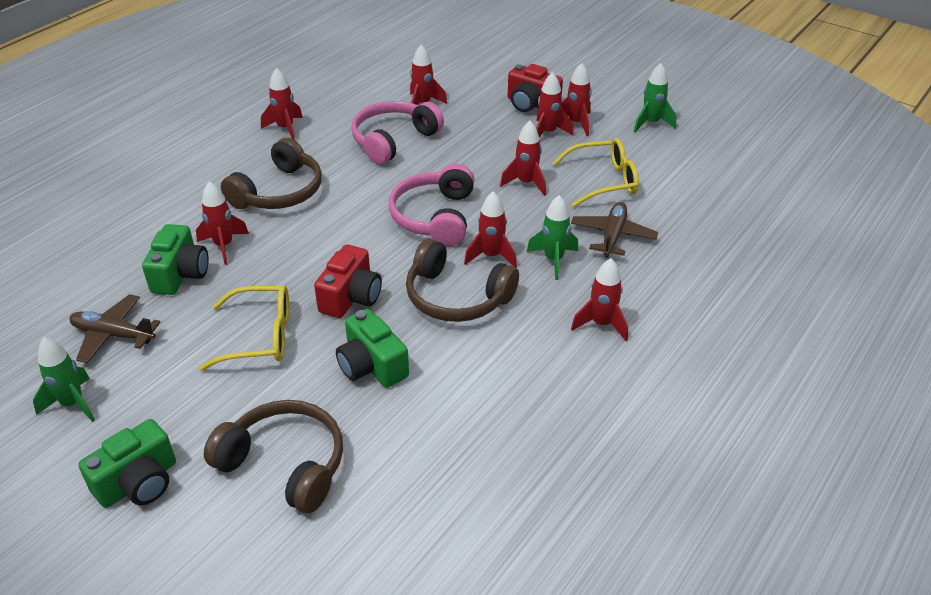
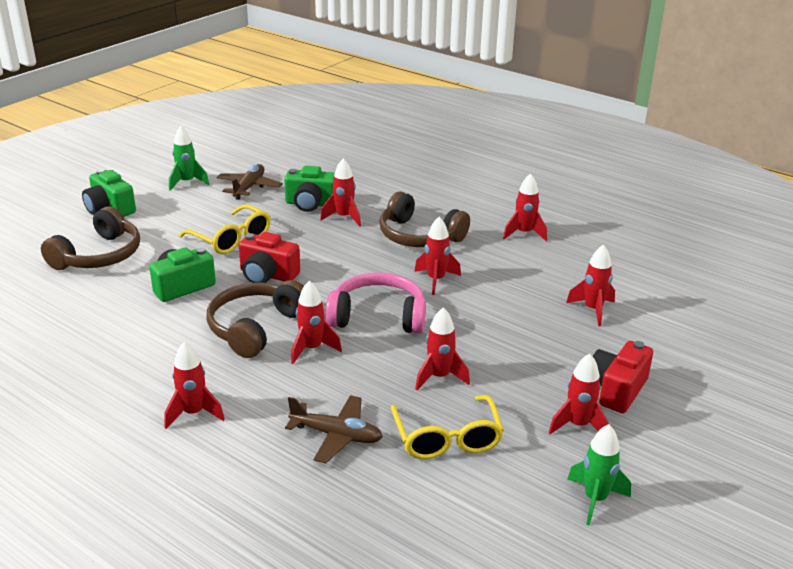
camera: 90 degrees right, 10 degrees down
yellow glasses [199,285,289,371] -> yellow glasses turned 45 degrees counterclockwise [179,204,271,254]
pink headphones [351,101,444,165] -> none
green rocket [527,195,578,280] -> none
red rocket [536,72,573,138] -> red rocket moved to [414,217,461,295]

